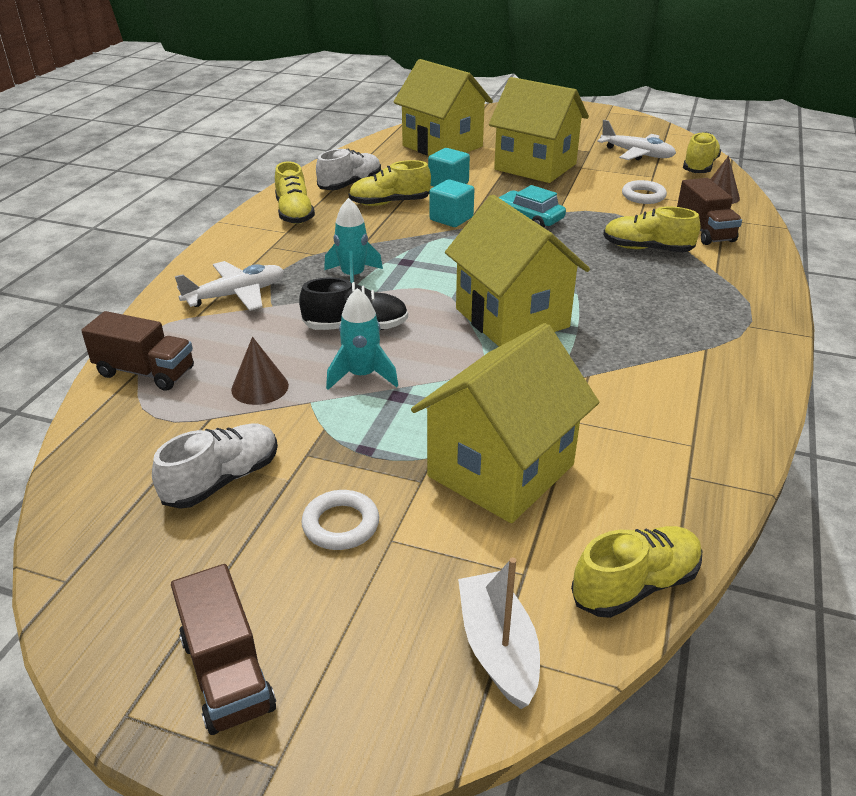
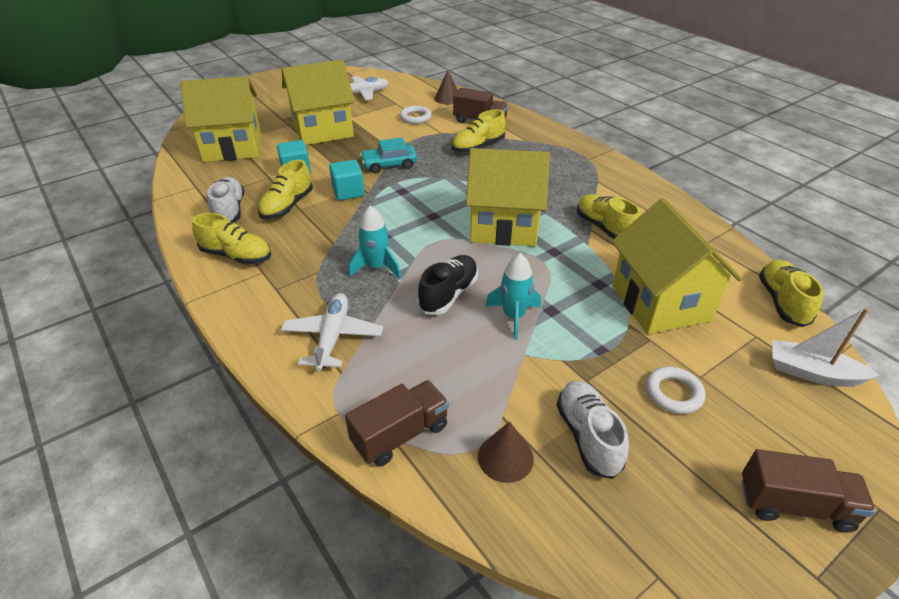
camera: 55 degrees left, 5 degrees up
brown cone [231,337,289,405] -> brown cone moved to [478,422,534,483]
yellow shoe [683,132,721,173] -> yellow shoe moved to [577,194,641,239]

